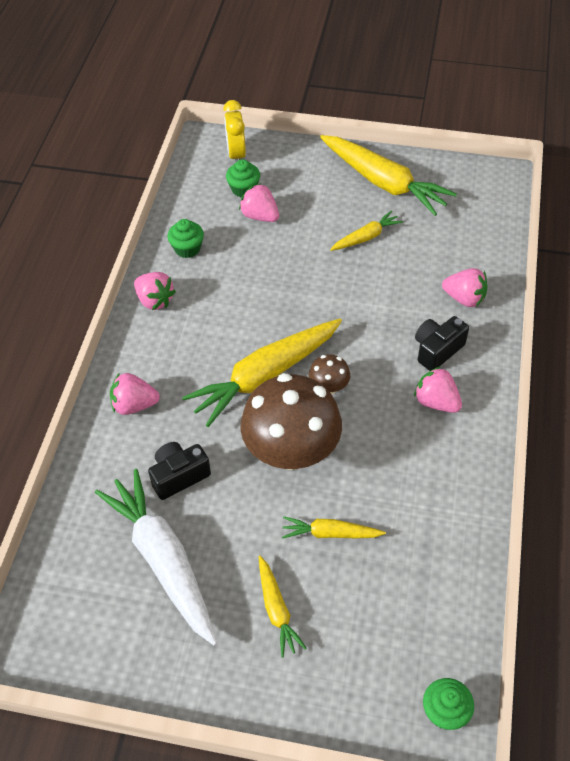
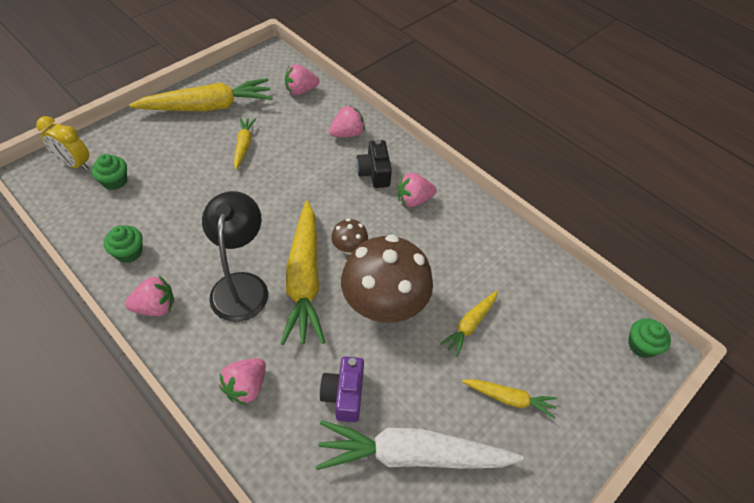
camera: 60 degrees left, 0 degrees up
black camera [148,442,211,500] -> purple camera [319,357,364,422]
pink strawberry [239,183,279,222] -> pink strawberry moved to [285,64,319,95]
none -> black lamp [202,191,268,322]

